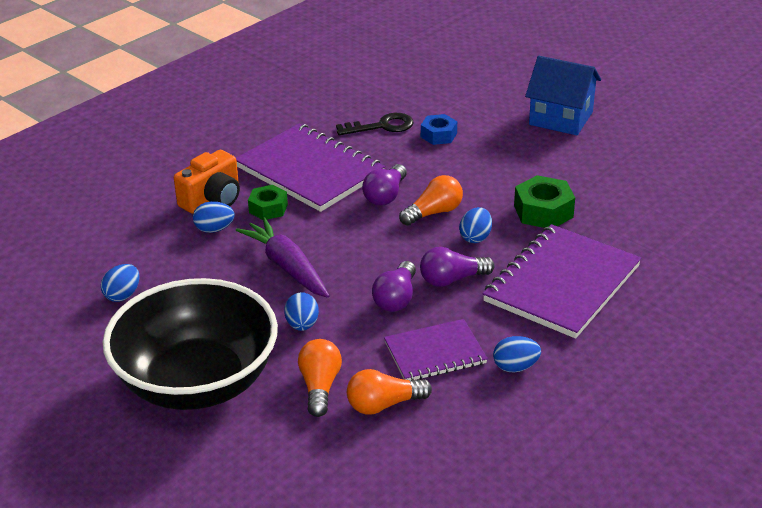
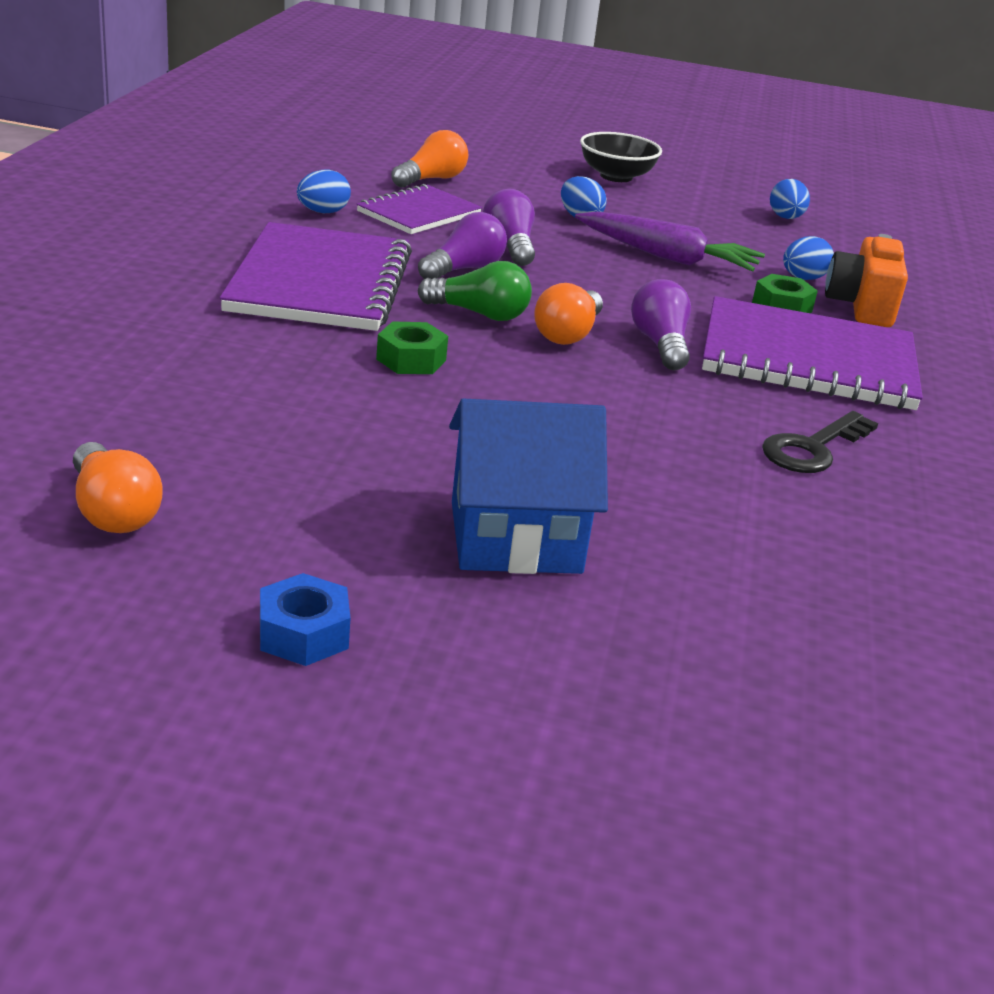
camera: 145 degrees right, 5 degrees down
black bowl [103,278,278,410] -> black bowl [580,132,662,182], size x0.47
orange light bulb [298,339,342,417] -> orange light bulb moved to [73,442,162,533]
blue nut [421,114,457,145] -> blue nut moved to [260,573,350,666]
blue egg [459,207,492,243] -> green light bulb [418,261,532,321]
green nut [514,175,575,228] -> green nut [376,321,448,374], size x0.67

